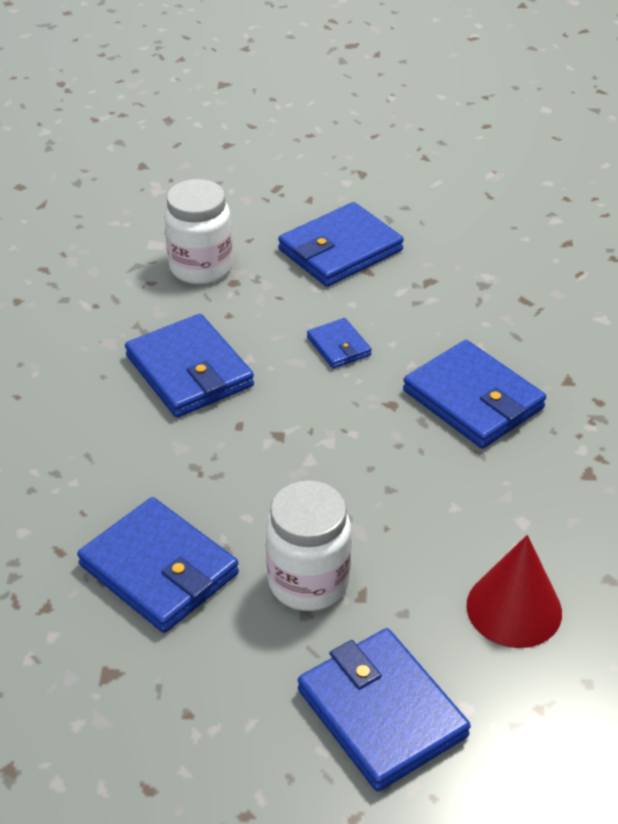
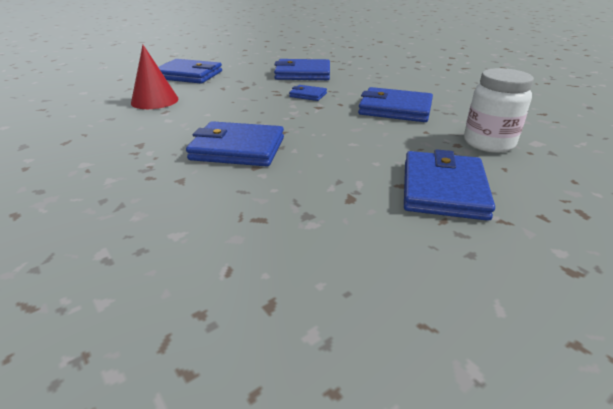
camera: 140 degrees right, 10 degrees down
white jar [266,481,351,611] -> none
blue wallet [307,318,372,369] -> blue wallet moved to [289,85,327,101]

